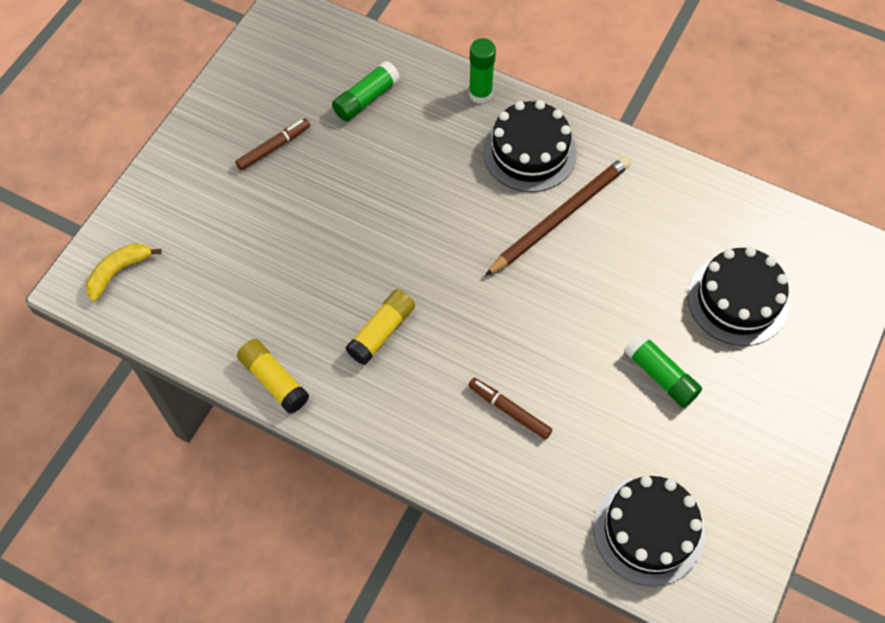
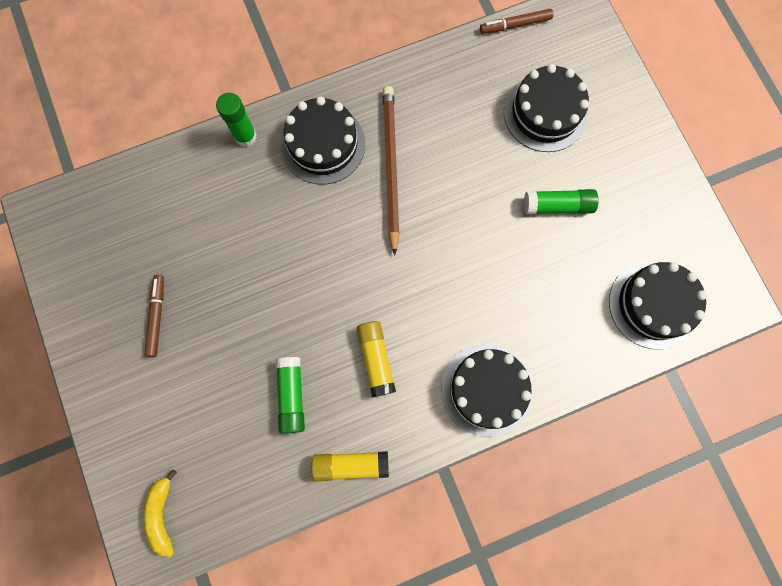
camera: 50 degrees left, 15 degrees up
green glue stick [332,61,400,121] -> green glue stick moved to [276,357,305,434]
brown marker [468,378,552,440] -> brown marker moved to [480,9,553,34]
none -> black cake [441,344,533,437]

